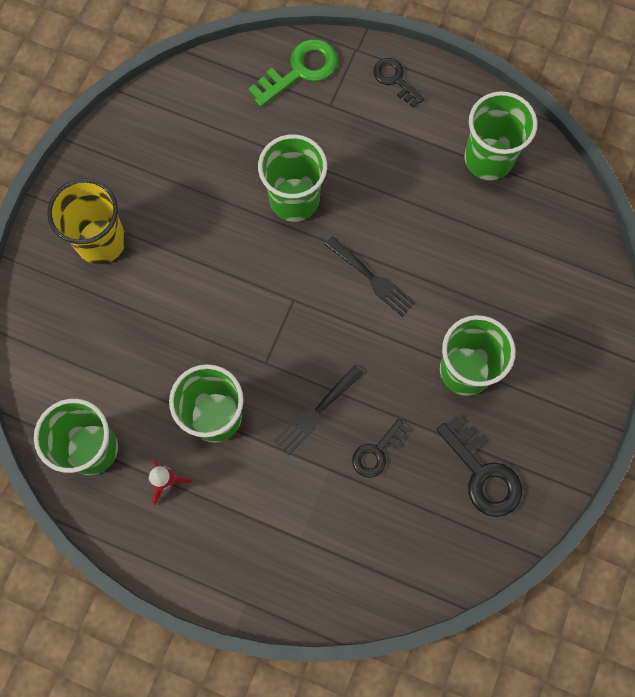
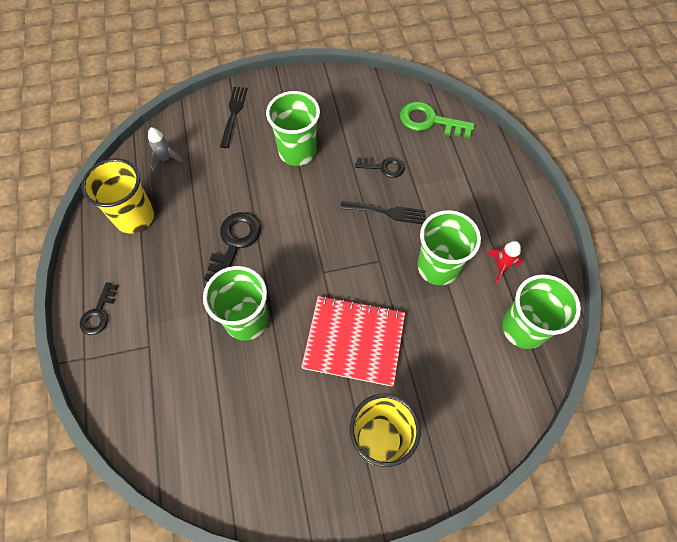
camera: 125 degrees left, 10 degrees down
green key [248,39,338,107] -> green key moved to [400,101,475,138]
black fork [325,236,416,317] -> black fork moved to [220,87,248,148]
black key [436,416,522,517] -> black key moved to [204,212,261,281]
green cup [464,91,537,180] -> yellow cup [81,158,154,234]
none -> grey rocket [148,127,183,170]
none -> red notebook [301,296,405,386]

